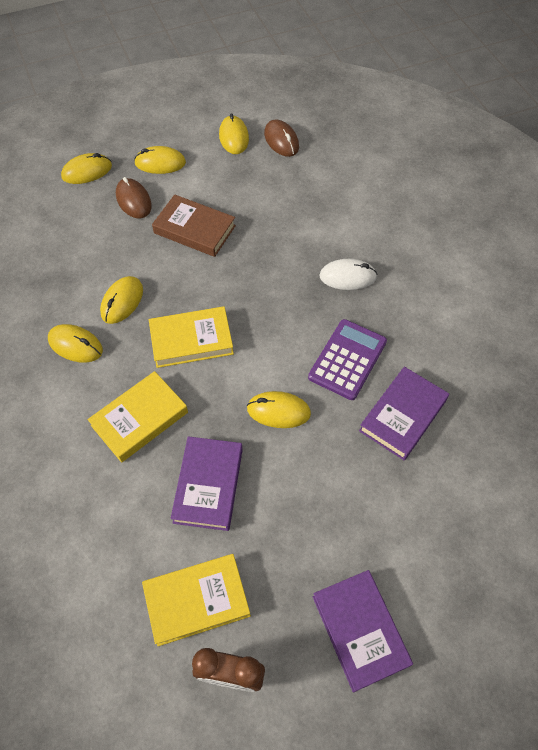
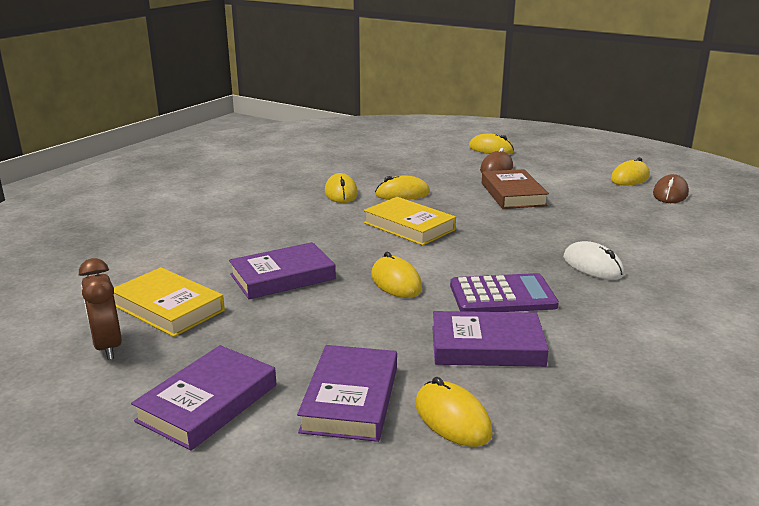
camera: 55 degrees right, 35 degrees down
yellow book [88,371,188,462] -> none
yellow mouse [134,146,186,174] -> yellow mouse moved to [416,377,493,447]
none -> purple book [297,345,397,442]

